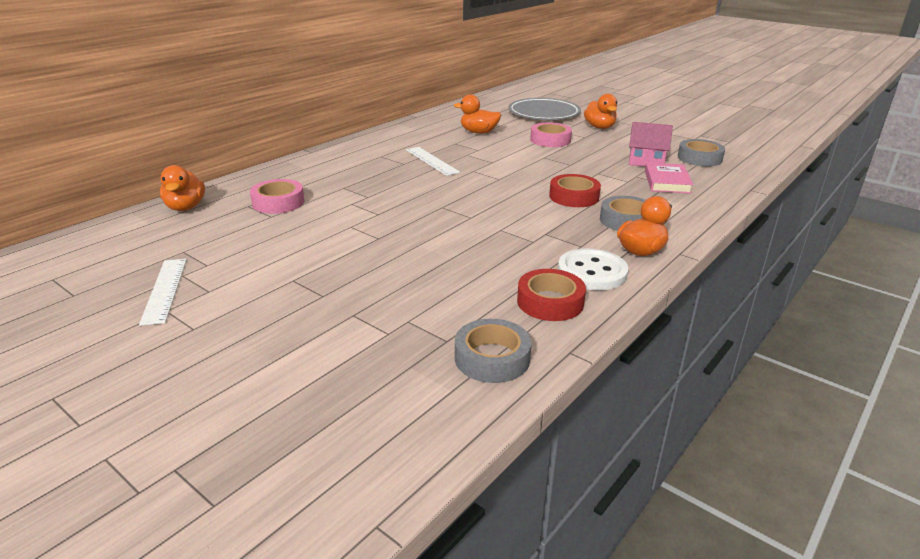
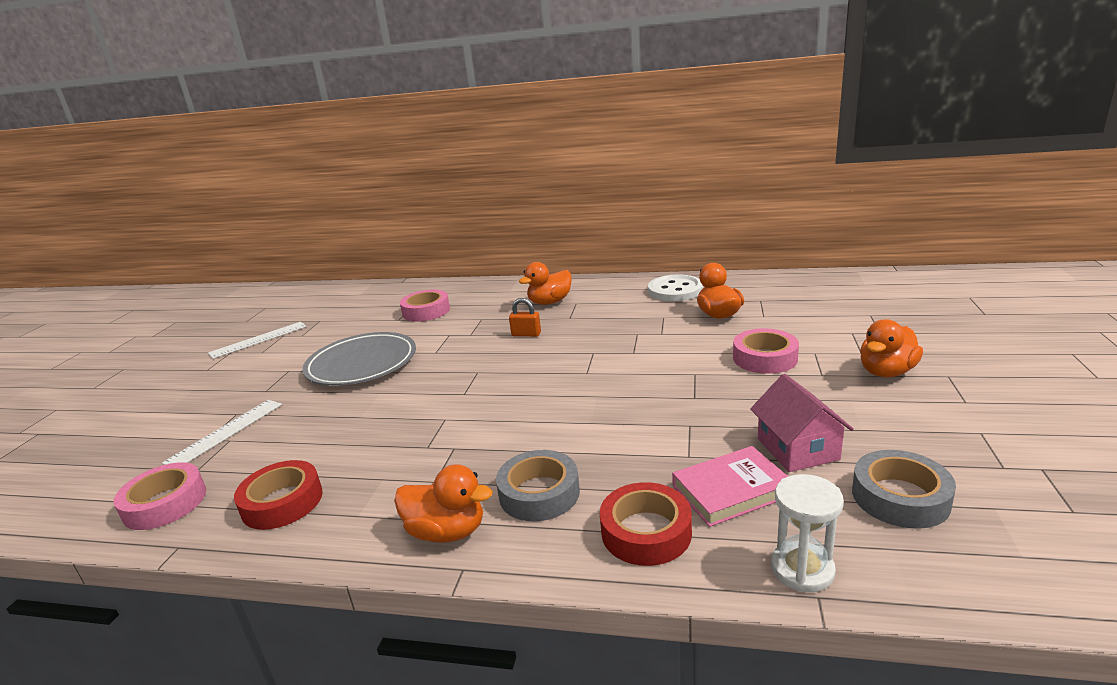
camera: 65 degrees right, 5 degrees down
orange duck [160,165,205,211] -> orange duck moved to [519,262,571,305]
white ruler [406,147,460,176] -> white ruler moved to [162,400,282,465]
grey tape [455,319,532,383] -> pink tape [113,462,206,530]
grey plate [508,98,581,120] -> grey plate moved to [302,332,416,386]
red tape [549,174,601,207] -> red tape moved to [600,482,692,566]
white button [558,248,629,290] -> white button moved to [648,275,703,301]
none -> orange padlock [509,298,541,337]
none -> white hourglass [771,474,844,592]

